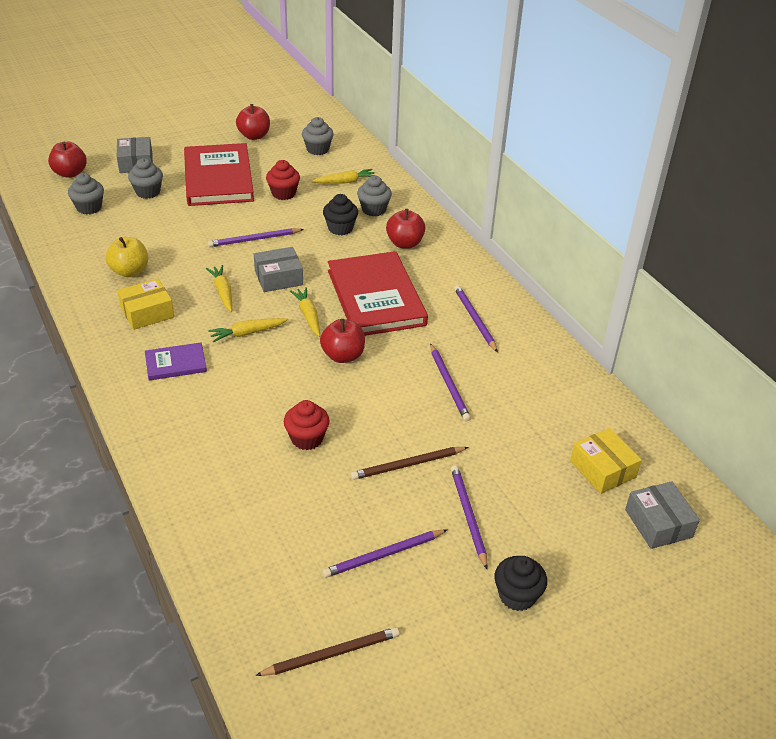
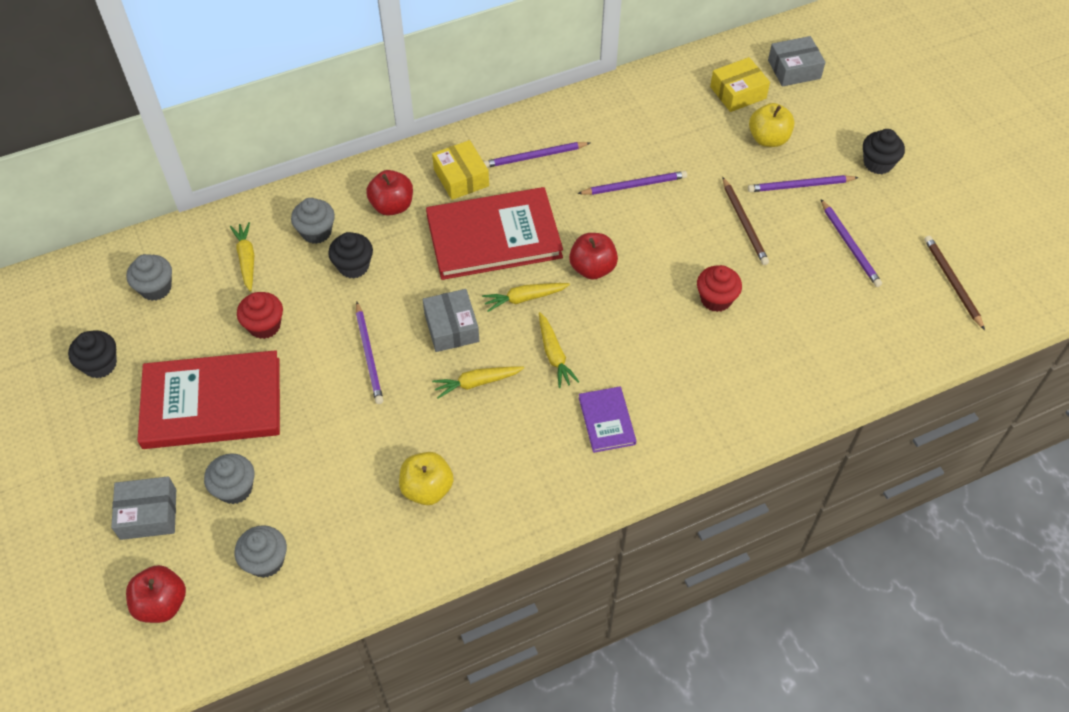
camera: 85 degrees left, 15 degrees up
yellow box [117,279,174,330] -> yellow box moved to [432,140,489,200]
red apple [236,104,270,140] -> black cupcake [68,330,117,378]
none -> yellow apple [749,103,795,147]

